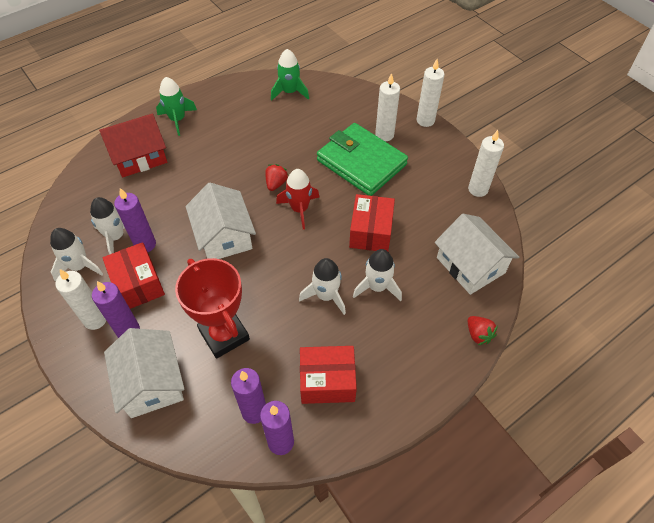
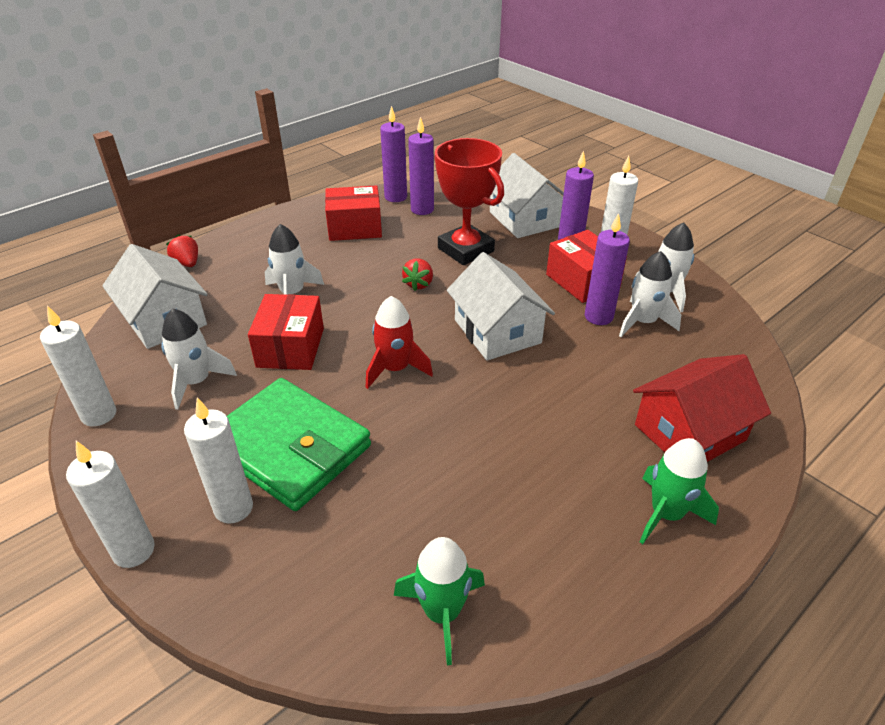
camera: 175 degrees right, 15 degrees down
red strawberry [265,164,288,191] -> red strawberry moved to [402,258,433,291]
white rocket [299,258,346,315] -> white rocket moved to [161,308,237,410]

